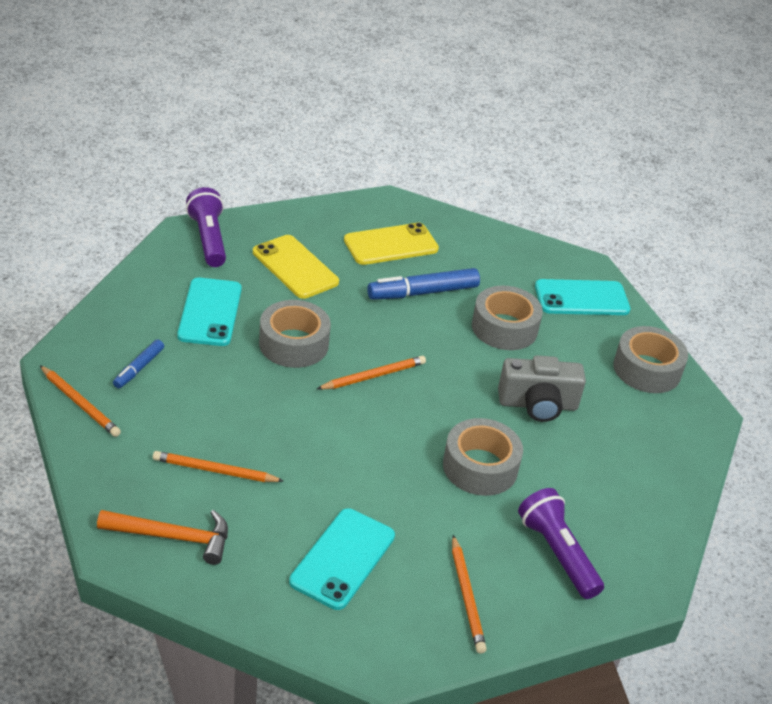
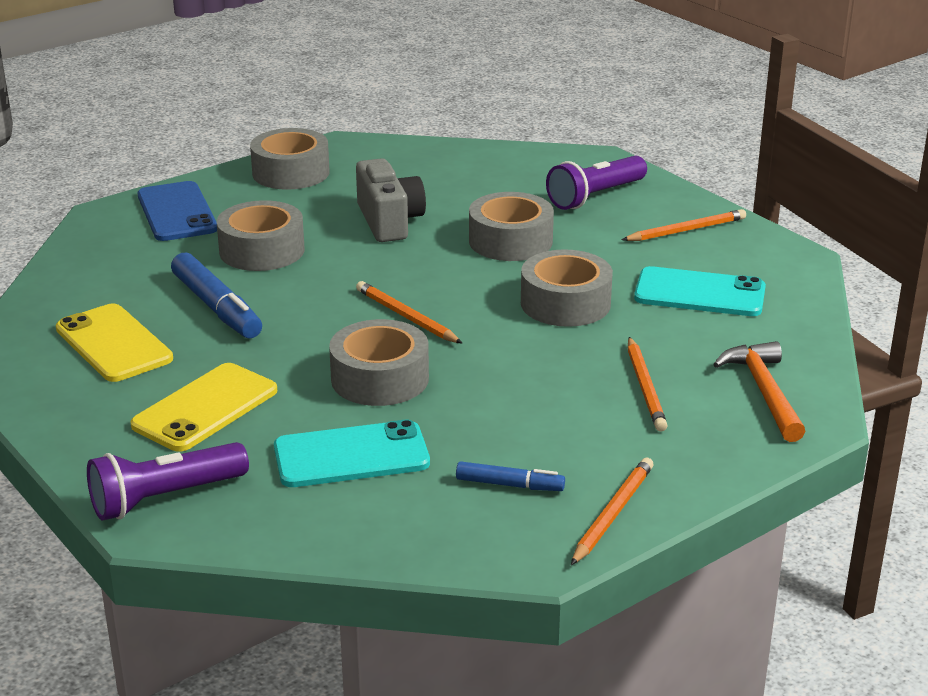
camera: 100 degrees left, 10 degrees down
turquoise phone [535,279,630,315] -> blue phone [138,181,217,241]
none -> grey tape [521,249,613,327]

